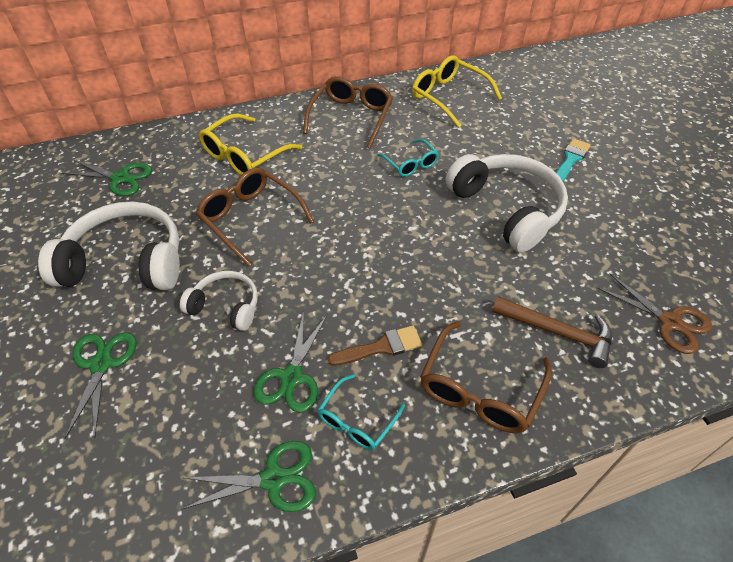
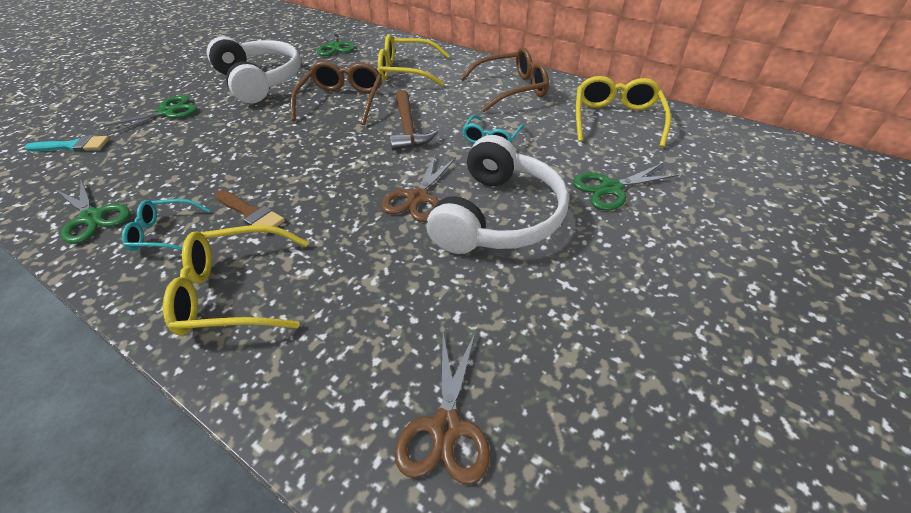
camera: 55 degrees right, 5 degrees down
white headphones [180,271,258,331] -> none
green scissors [254,311,327,413] -> green scissors moved to [573,163,679,210]
brown glasses [420,321,552,433] -> yellow glasses [163,225,308,335]
brown hammer [492,296,612,368] -> brown hammer moved to [390,90,438,150]
turquoise brush [556,138,591,181] -> turquoise brush moved to [25,135,110,152]
none -> brown scissors [381,156,456,222]

